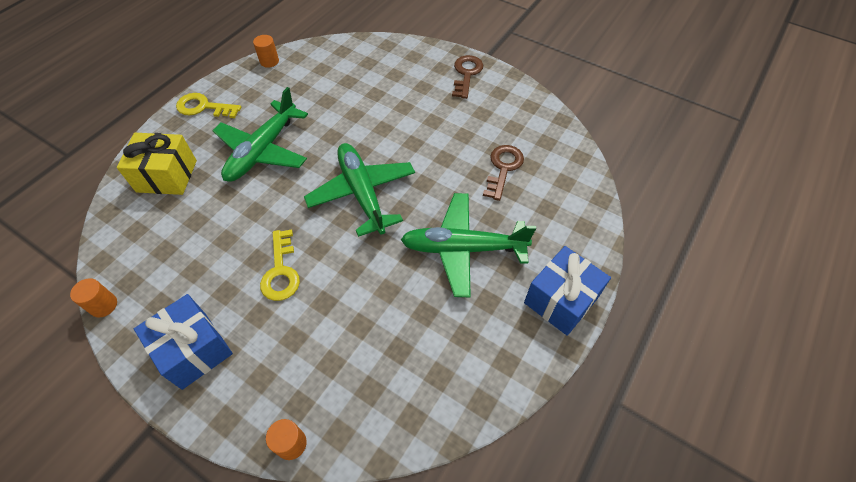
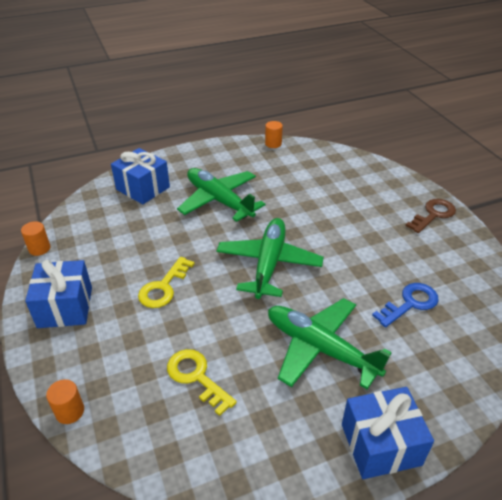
camera: 35 degrees right, 15 degrees down
yellow gift [117,133,197,195] -> blue gift [111,148,170,204]
yellow key [176,93,241,118] -> yellow key moved to [167,349,237,416]
green plane [212,87,308,182] -> green plane turned 75 degrees clockwise [177,168,265,222]
brown key [483,145,524,201] -> blue key [372,283,439,328]

